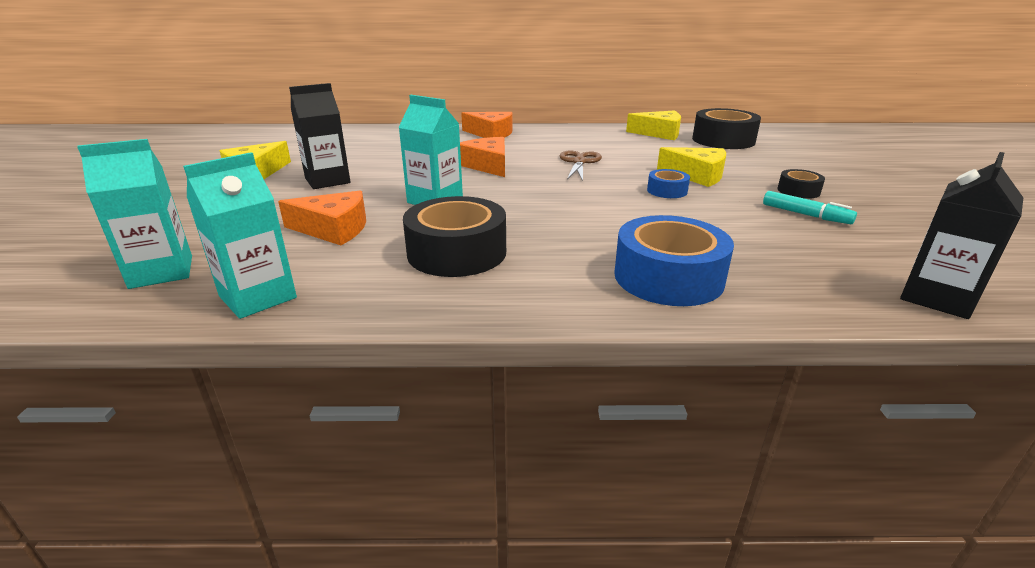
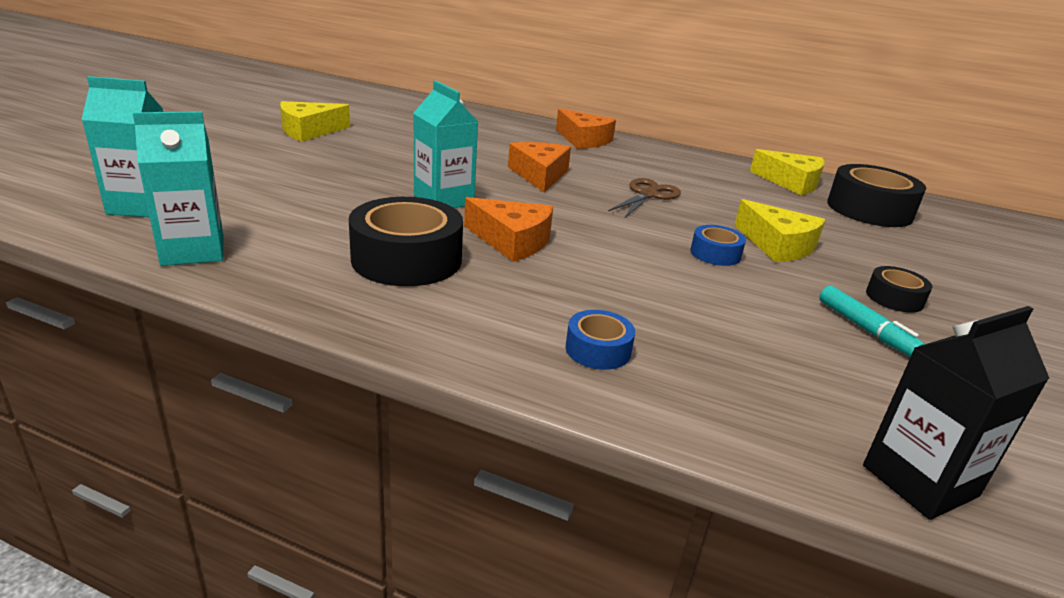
camera: 20 degrees right, 0 degrees up
orange cheese [278,190,366,245] -> orange cheese moved to [464,197,553,262]
black carton [289,83,350,189] -> none
blue tape [614,215,734,306] -> blue tape [566,310,635,370], size x0.51

